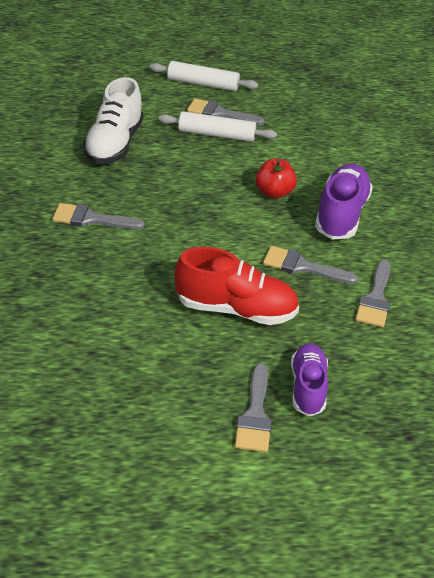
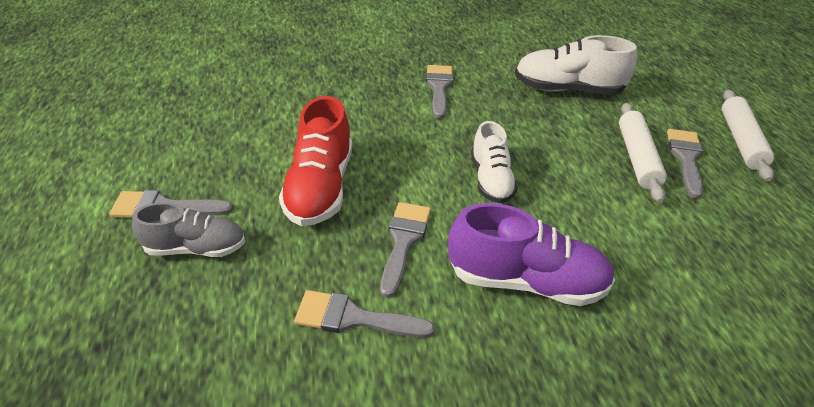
camera: 85 degrees right, 0 degrees up
red apple [256,159,297,199] -> none
purple shoe [291,343,328,416] -> grey shoe [132,202,245,257]
none -> white shoe [471,121,518,203]

